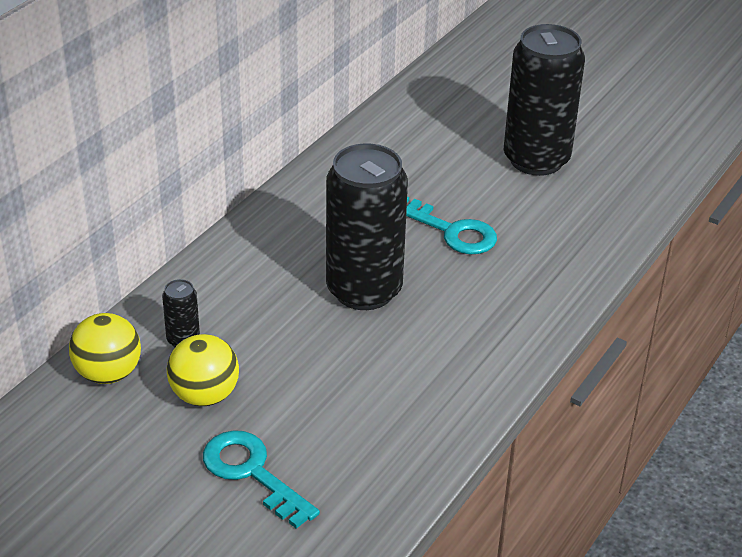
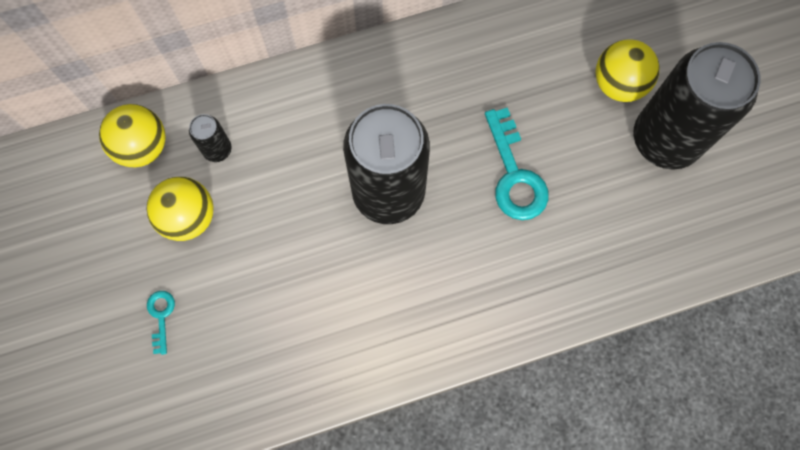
camera: 40 degrees right, 35 degrees up
turquoise key [203,430,320,529] -> turquoise key [147,291,175,355], size x0.51
none -> yellow ball [595,39,659,102]

